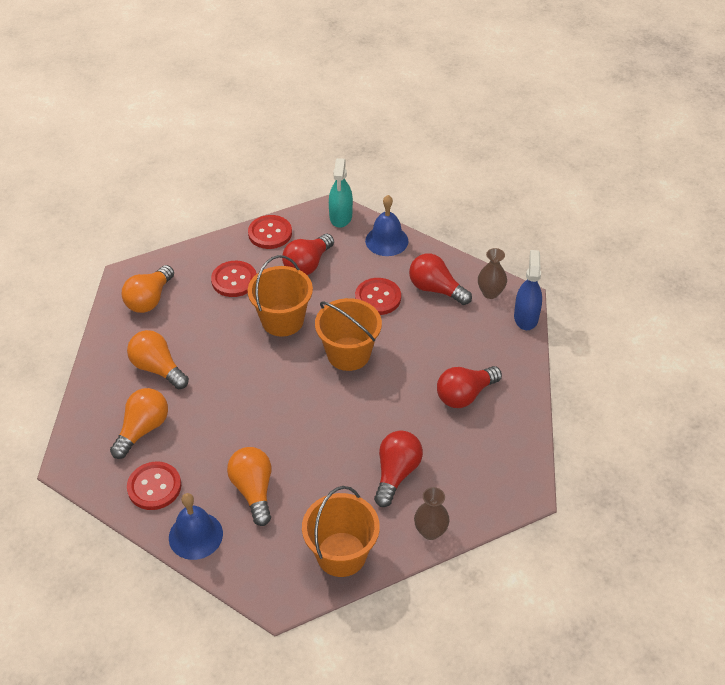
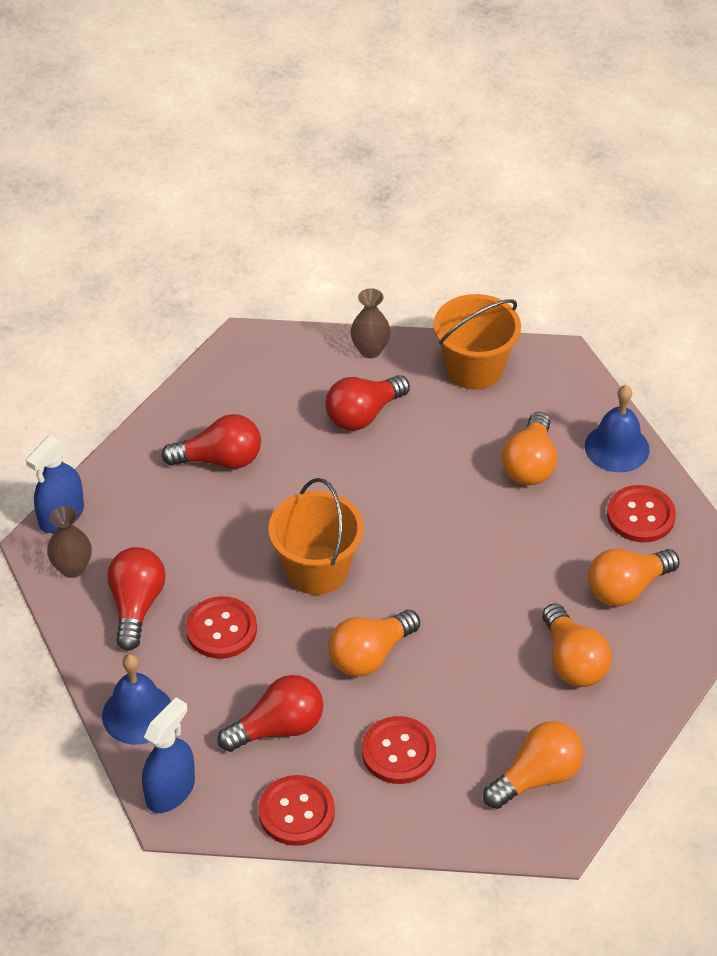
camera: 150 degrees left, 0 degrees up
orange bucket [248,255,313,337] -> orange light bulb [328,610,420,677]
turquoise spray bottle [329,158,353,228] -> blue spray bottle [142,697,195,813]
red light bulb [409,254,472,305] -> red light bulb turned 150 degrees counterclockwise [107,547,165,651]

